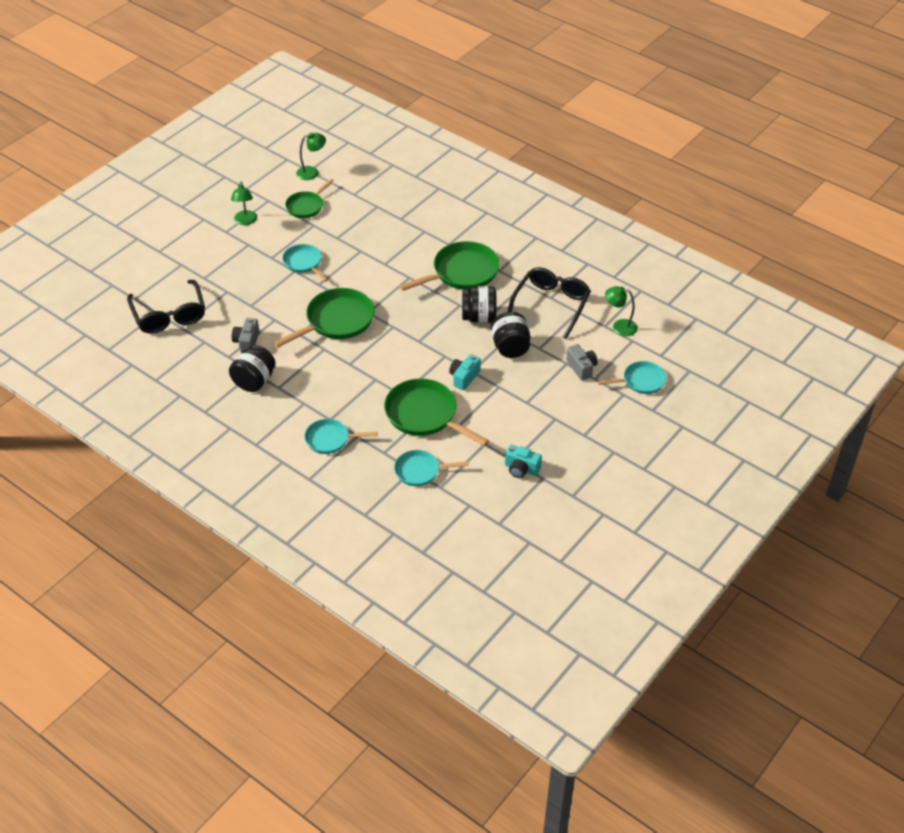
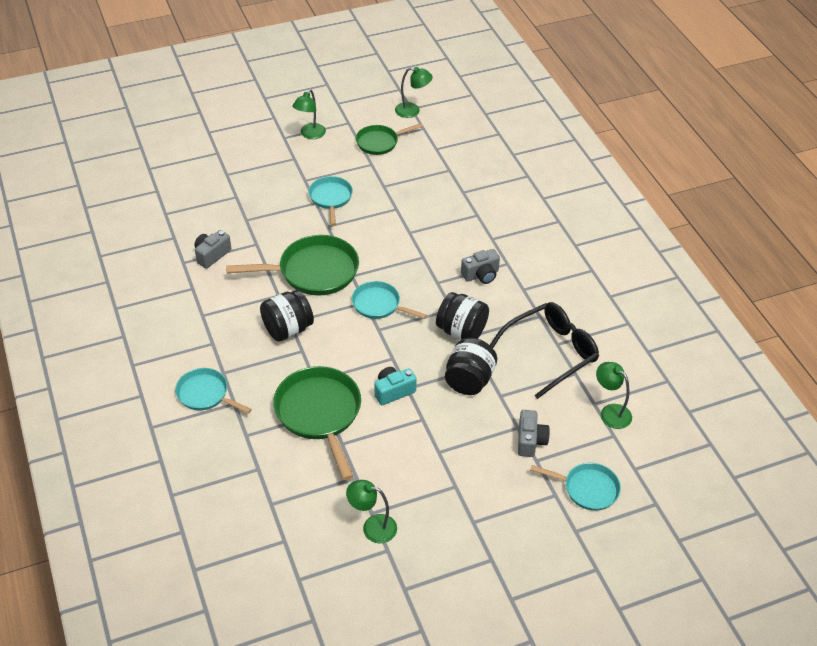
camera: 30 degrees right, 0 degrees up
black glasses [127,280,205,334] -> none
black jar [229,345,276,392] -> black jar moved to [260,290,314,342]
turquoise pan [394,450,469,486] -> turquoise pan moved to [352,281,427,319]
green pan [399,241,500,291] -> grey camera [461,249,500,284]
turquoise camera [505,445,542,478] -> green lamp [346,480,397,543]

